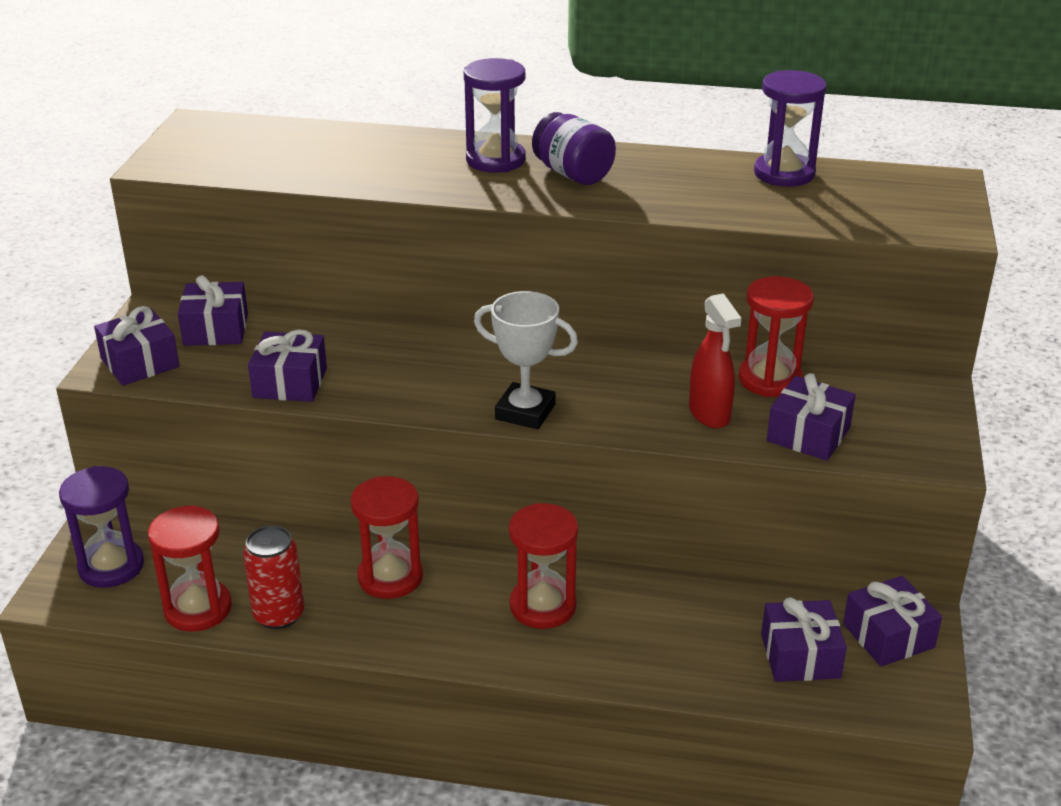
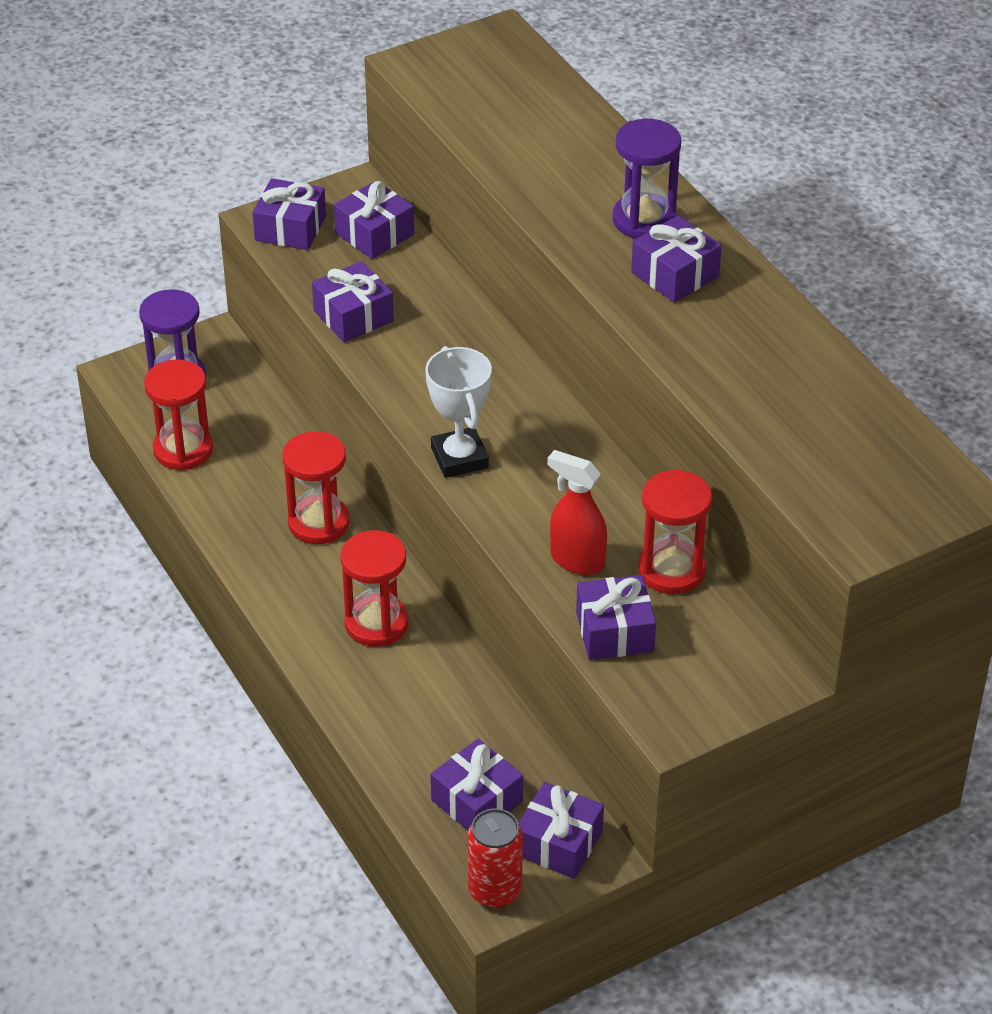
camera: 50 degrees right, 10 degrees up
red can [243,525,304,629] -> red can moved to [467,808,523,908]
purple jar [532,112,616,185] -> purple gift [631,215,722,303]
red spray bottle [689,293,741,428] -> red spray bottle turned 90 degrees clockwise [547,450,607,575]
purple hourglass [754,70,827,187] -> none

